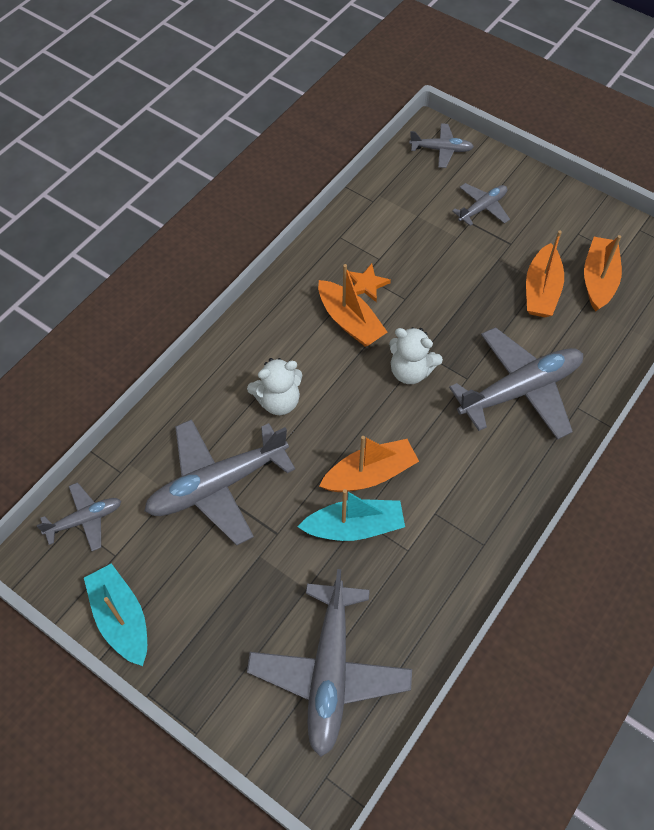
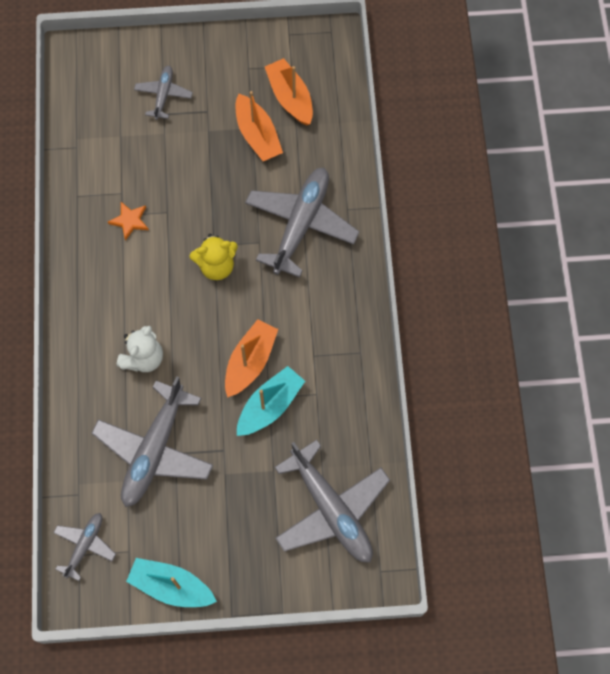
camera: 40 degrees left, 10 degrees up
orange boat [318,264,388,347] -> none
white teddy bear [389,327,443,384] -> yellow teddy bear [189,234,238,280]
grey plane [409,123,474,168] -> none

